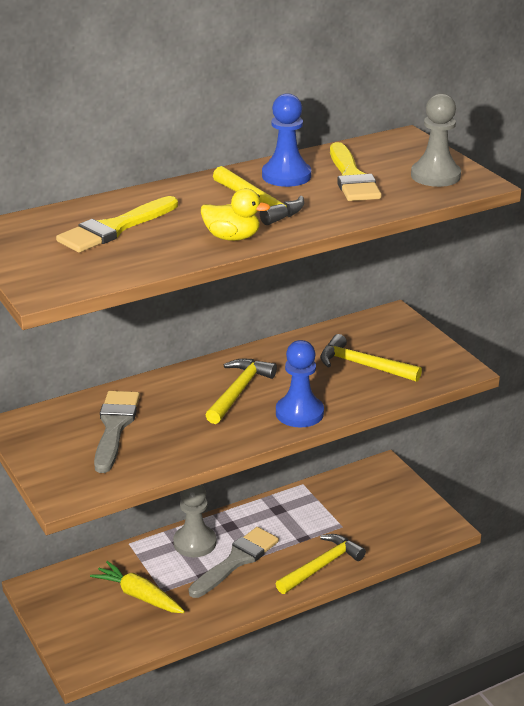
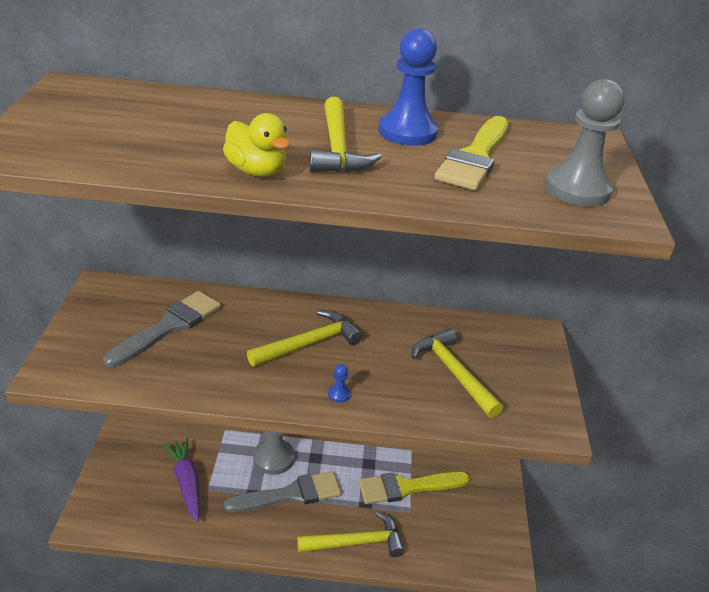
camera: 30 degrees right, 5 degrees up
yellow brush [56,196,178,252] -> yellow brush moved to [359,472,470,504]
yellow carrot [90,561,185,613] -> purple carrot [163,438,200,522]
blue pawn [276,340,324,428] -> blue pawn [328,364,351,403], size x0.41

